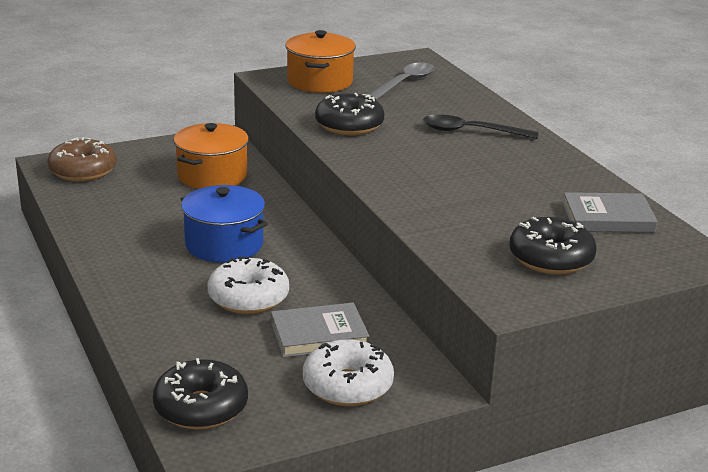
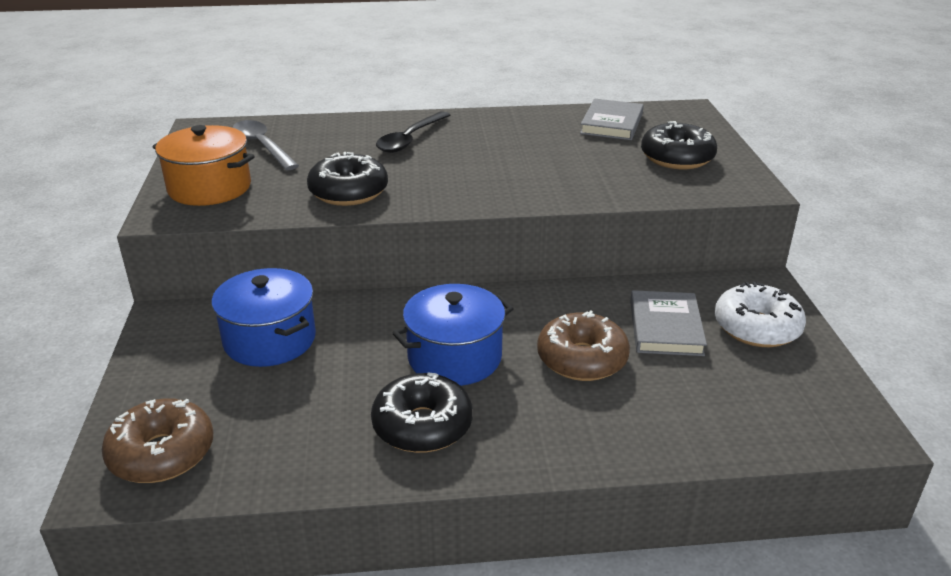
camera: 70 degrees left, 5 degrees up
black donut [153,358,248,430] -> black donut moved to [371,372,473,453]
orange pot [174,123,249,189] -> blue pot [212,268,316,367]
white donut [208,256,289,314] -> brown donut [537,310,630,381]

